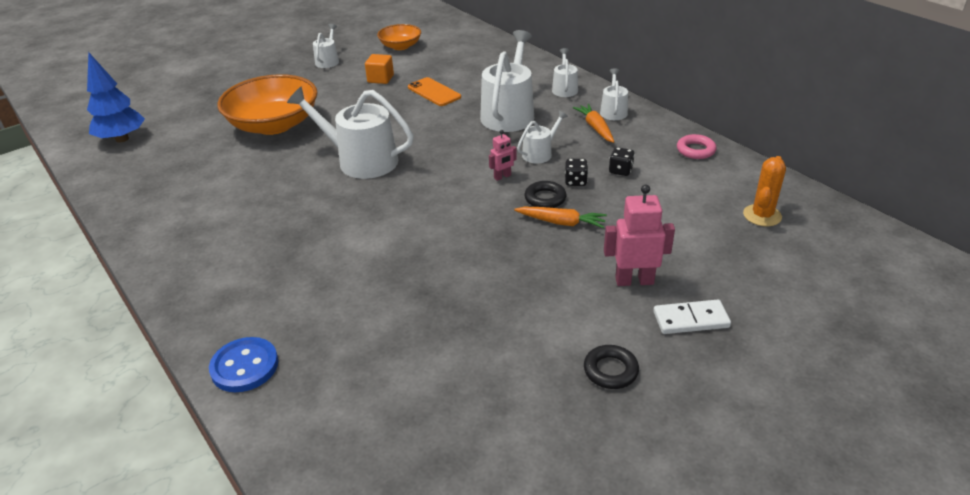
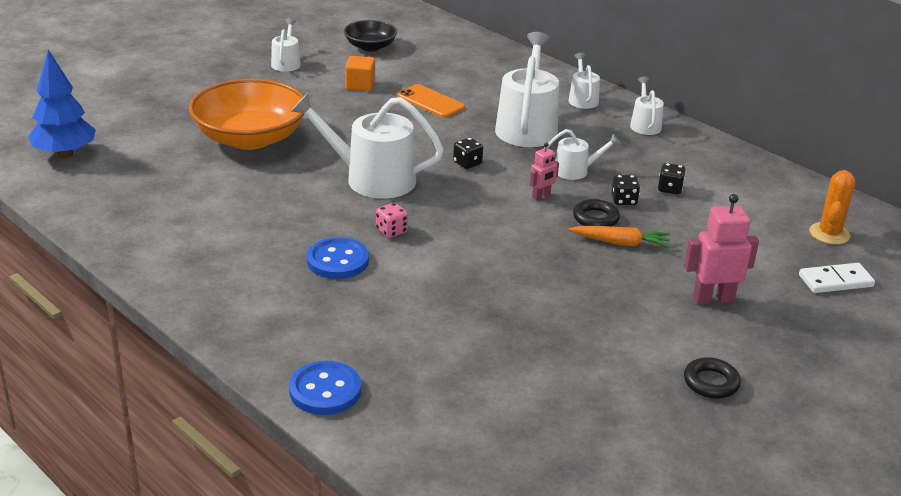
camera: 10 degrees left, 5 degrees down
orange bowl [377,24,421,50] -> black bowl [344,20,397,51]
white watering can [517,111,568,164] -> white watering can turned 45 degrees clockwise [544,129,620,180]
orange carrot [573,104,614,143] -> none
white domino [653,300,731,334] -> white domino moved to [799,263,875,293]
pink ring [677,134,717,159] -> none
none -> blue button [307,237,369,279]
none -> pink dice [376,203,408,238]
none -> black dice [453,138,483,169]

